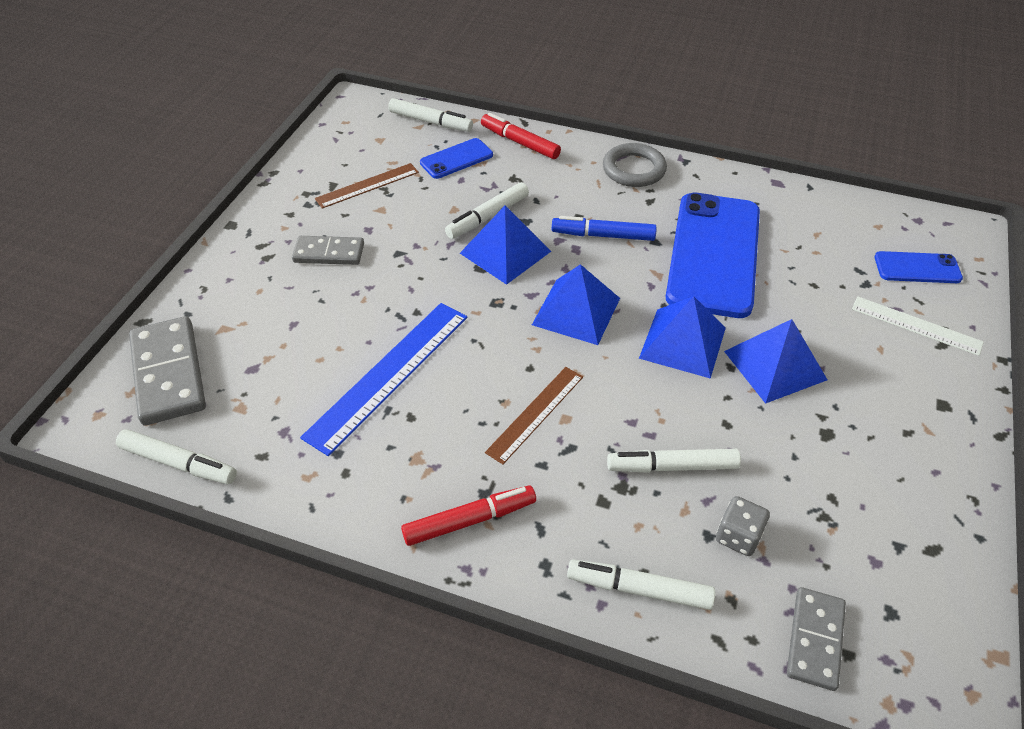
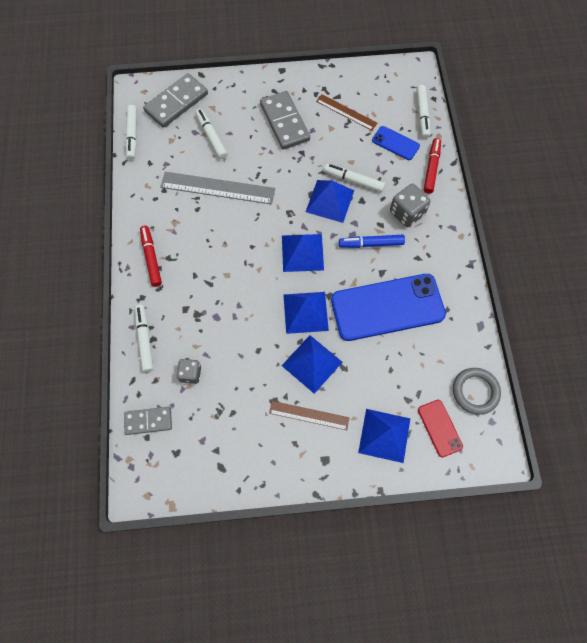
camera: 65 degrees right, 20 degrees up
grey domino [292,236,364,265] -> grey domino [260,91,310,149], size x1.61
blue ruler [300,303,467,456] -> grey ruler [160,172,275,204]
red marker [401,486,536,546] -> red marker turned 150 degrees counterclockwise [140,226,162,287]
brown ruler [485,367,583,464] -> brown ruler moved to [269,401,349,430]
blue marker [552,216,657,241] -> blue marker turned 75 degrees counterclockwise [339,235,405,248]
grey ring [603,143,667,187] -> grey ring moved to [453,368,501,415]
white marker [607,449,741,473] -> white marker moved to [195,108,227,159]
white ruler [852,296,984,356] -> blue pyramid [358,409,411,463]
blue phone [874,251,963,283] -> red phone [418,400,463,458]
none -> grey dice [390,184,431,227]

